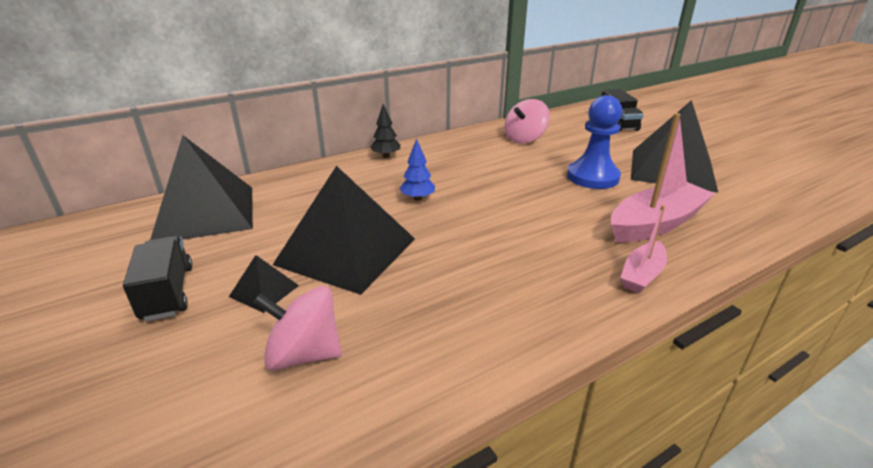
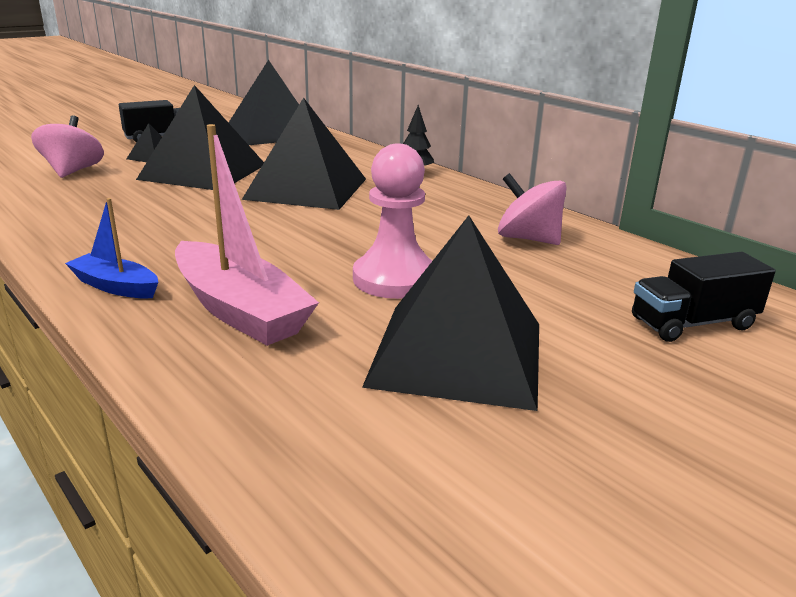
camera: 80 degrees right, 5 degrees down
blue tree [400,138,435,201] -> black pyramid [242,98,366,210]
blue pawn [567,95,622,189] -> pink pawn [353,144,432,299]
pink boat [620,205,667,293] -> blue boat [65,198,158,298]

